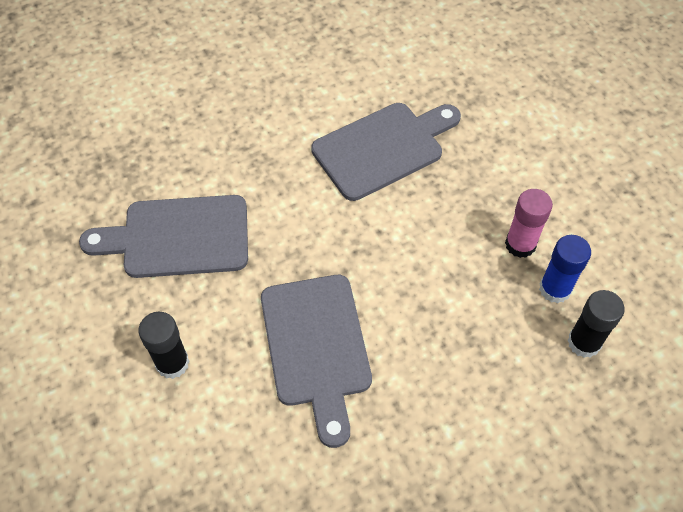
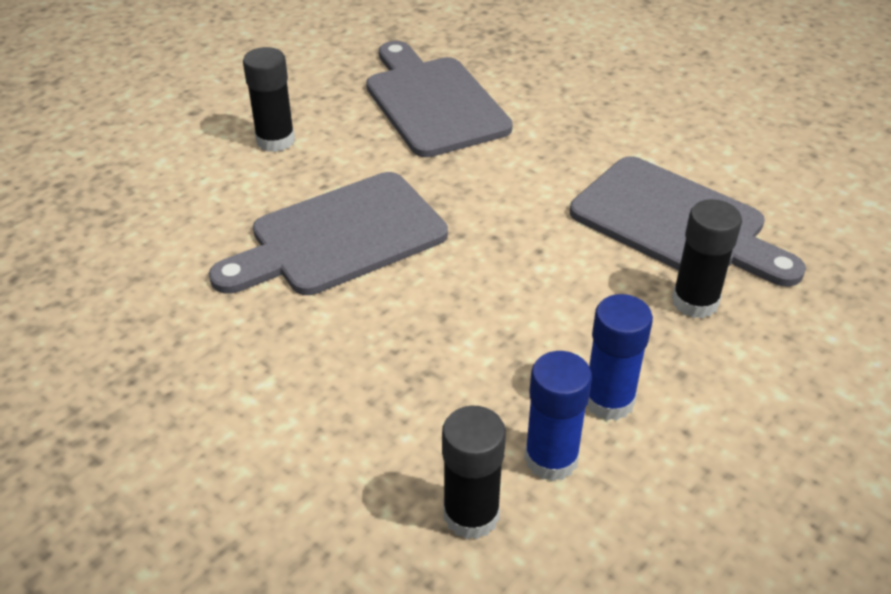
camera: 70 degrees right, 15 degrees down
pink glue stick [505,189,553,258] -> blue glue stick [587,294,653,420]
none -> black glue stick [672,199,742,318]

